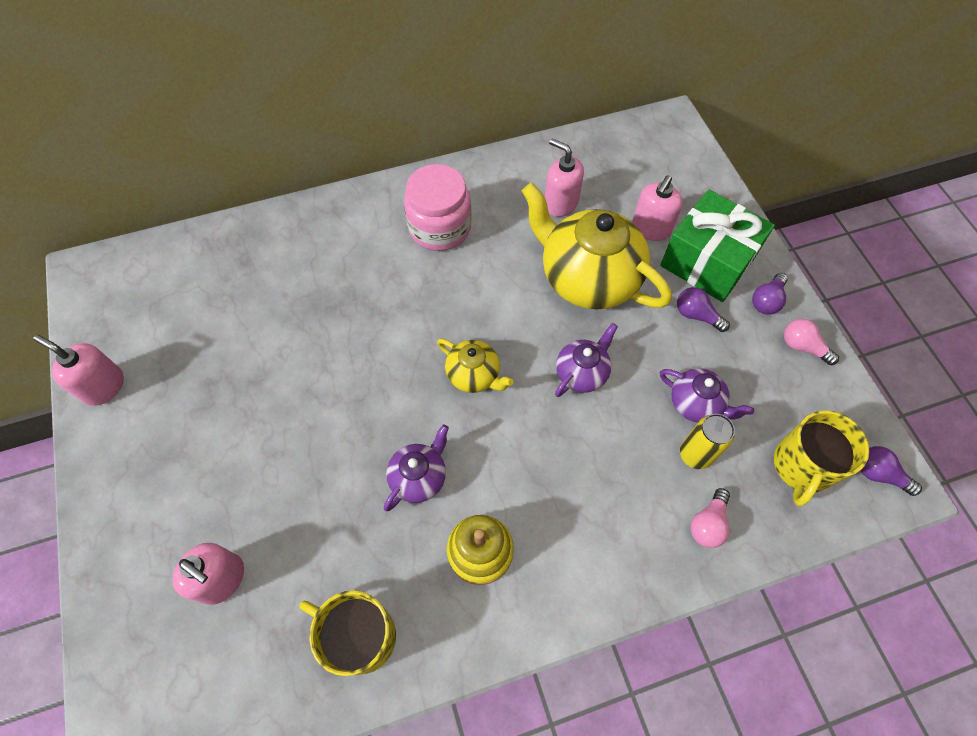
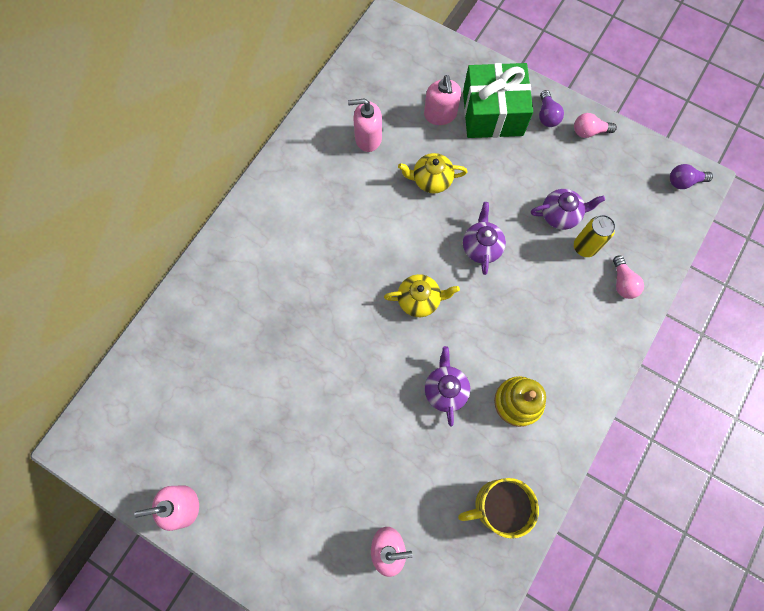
camera: 40 degrees left, 10 degrees up
pink jar [404,164,472,251] -> none
yellow teapot [522,183,672,309] -> yellow teapot [398,153,467,193], size x0.49
purple light bulb [677,287,730,332] -> none
yellow mug [774,410,869,506] -> none

